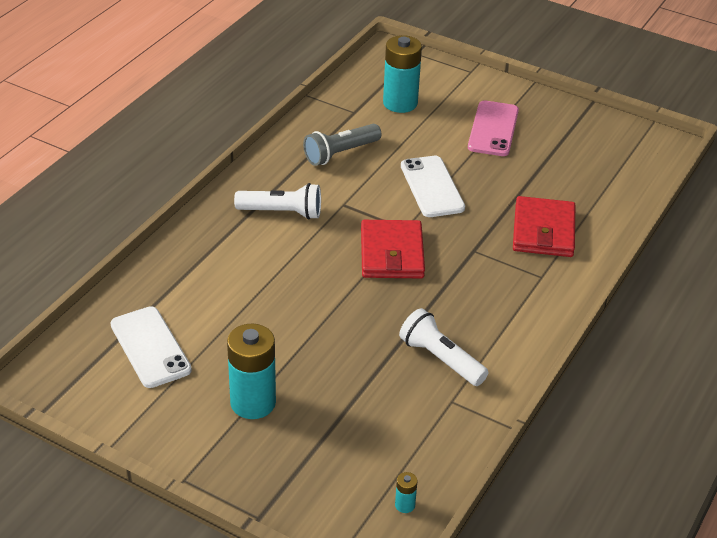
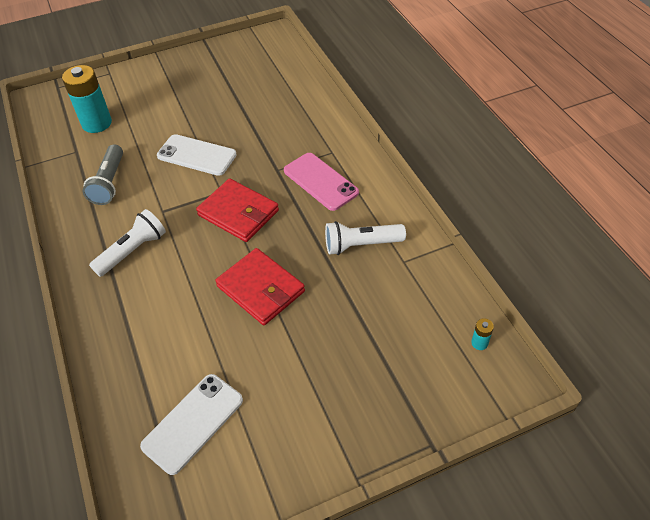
camera: 50 degrees left, 10 degrees up
white phone [111,306,192,388] -> white phone turned 60 degrees counterclockwise [140,374,243,475]
turquoise battery [227,324,276,419] -> none
pink phone [468,101,519,156] -> pink phone moved to [284,153,359,211]
red wallet [513,196,575,257] -> red wallet moved to [215,248,305,325]

